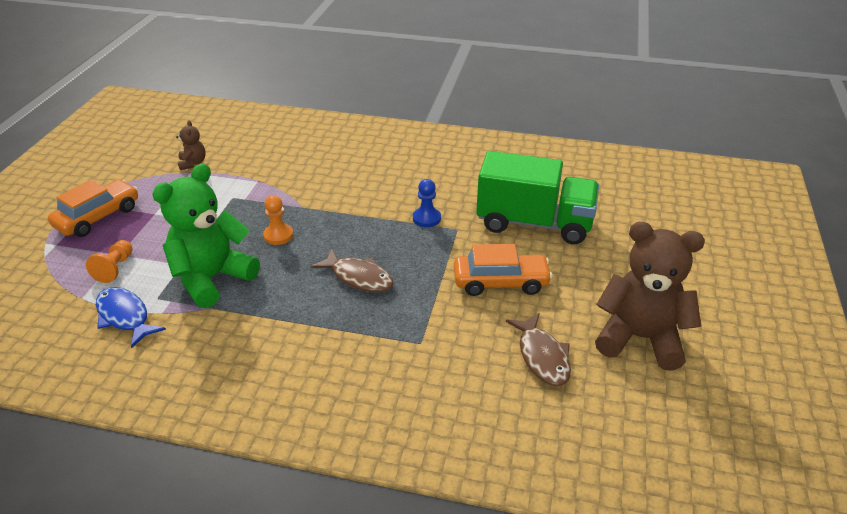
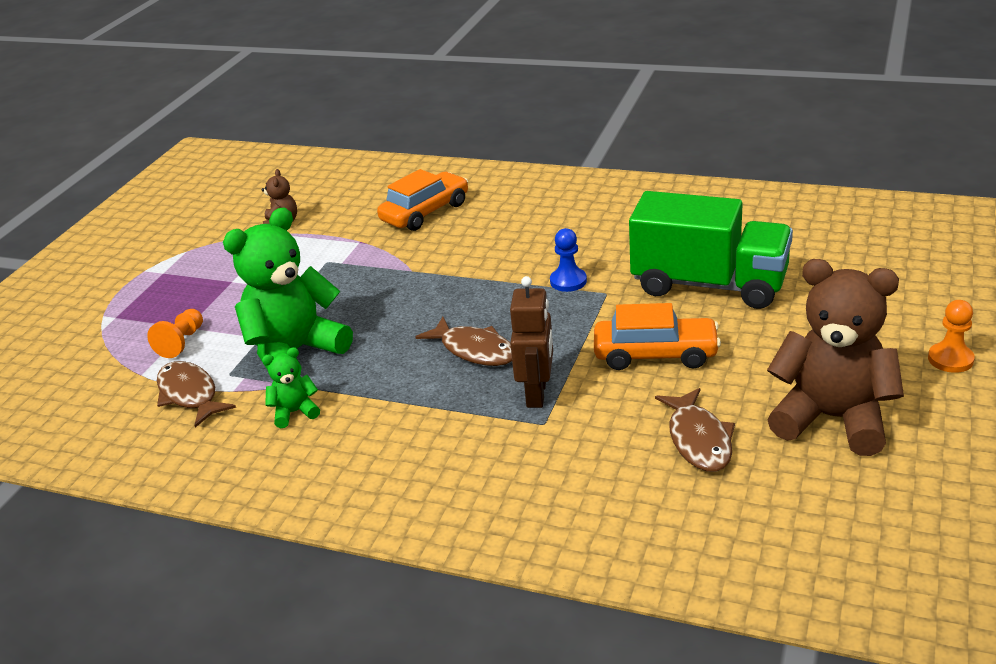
camera: 10 degrees right, 5 degrees down
orange car [48,180,138,237] -> orange car moved to [377,169,468,231]
blue fish [96,287,166,348] -> brown fish [157,361,236,427]
orange pawn [263,195,293,245] -> orange pawn moved to [928,300,975,373]
none -> green teddy bear [262,347,320,428]
none -> brown robot [510,276,553,408]

